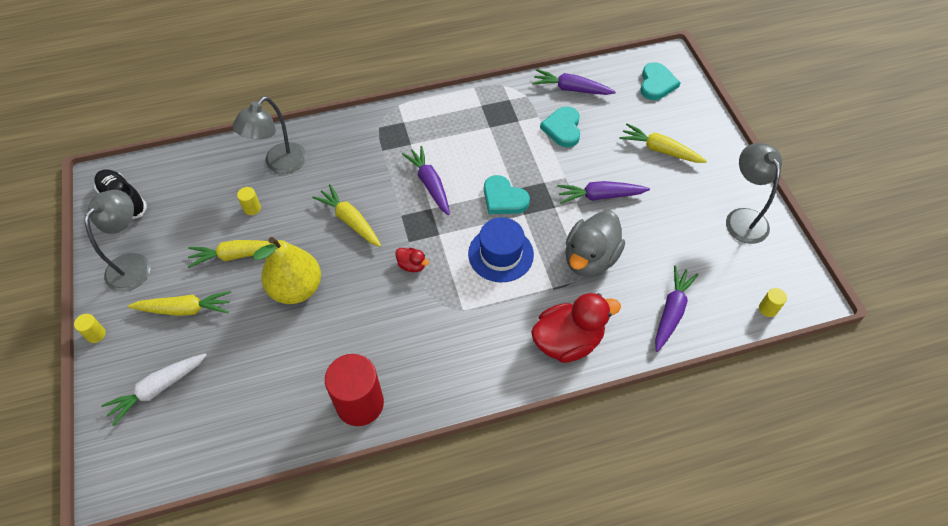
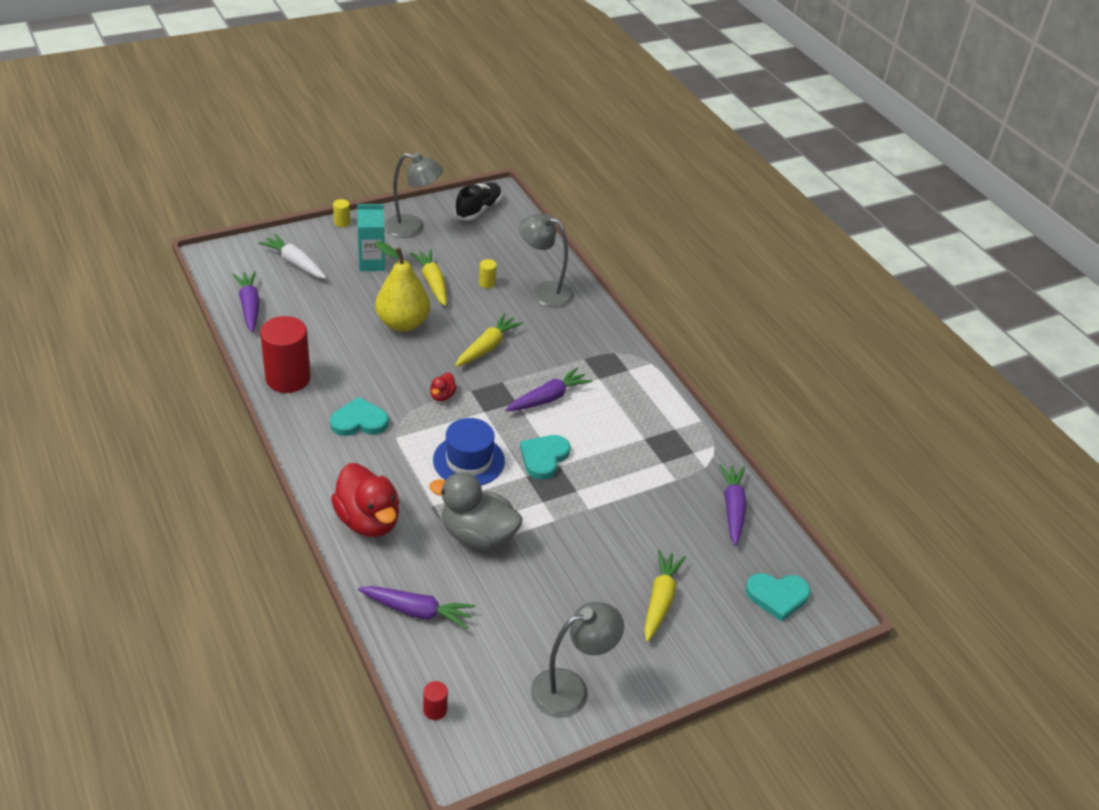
camera: 75 degrees right, 15 degrees down
yellow carrot [128,291,231,316] -> turquoise carton [357,204,385,271]
turquoise heart [540,106,580,147] -> turquoise heart moved to [330,397,389,436]
purple carrot [557,181,650,204] -> purple carrot moved to [232,271,260,332]
yellow cylinder [759,288,787,317] -> red cylinder [423,681,448,720]

